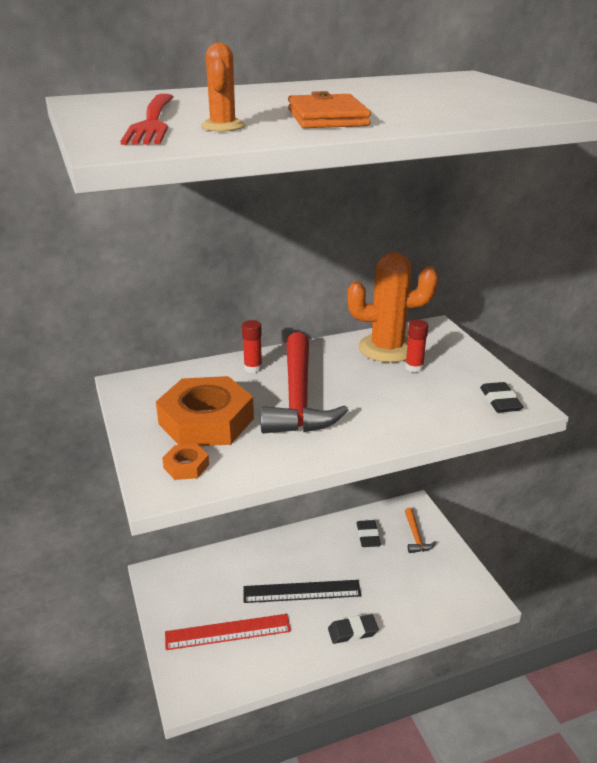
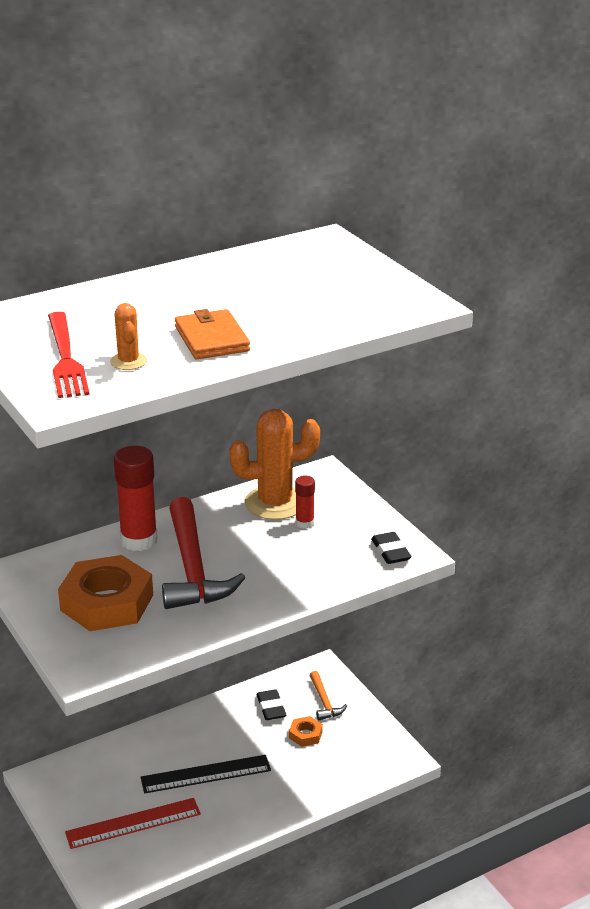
camera: 10 degrees left, 0 degrees up
orange nut [162,444,209,480] -> orange nut moved to [289,716,323,747]
red glue stick [242,320,262,373] -> red glue stick [114,446,158,551], size x1.94
black eraser [328,614,379,644] -> none

